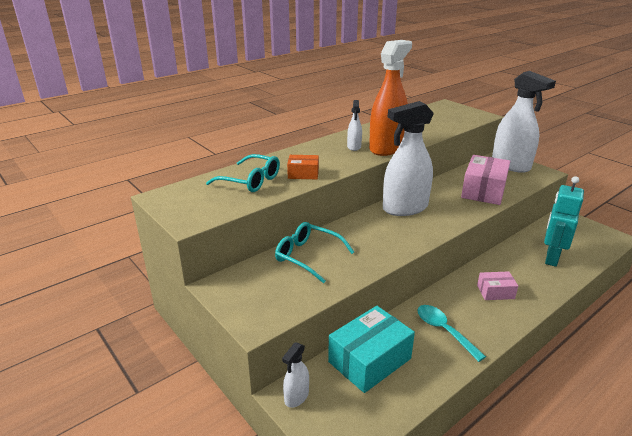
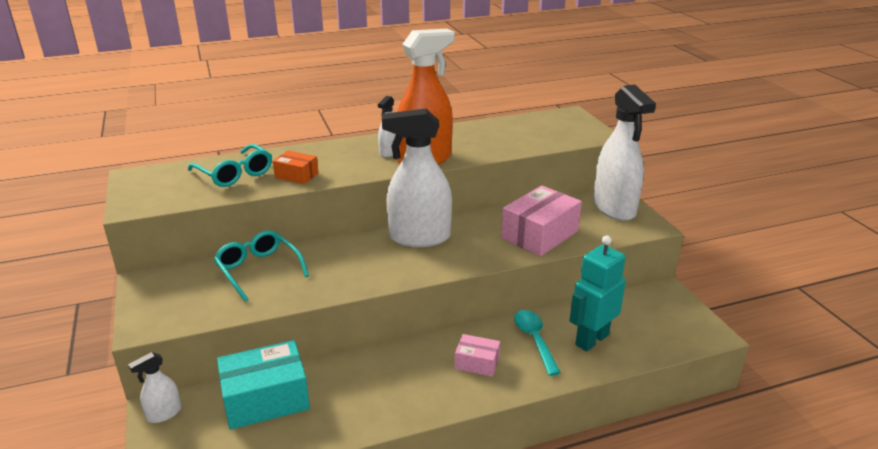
camera: 20 degrees right, 0 degrees up
turquoise spoon [417,305,486,362] -> turquoise spoon moved to [514,310,561,376]

